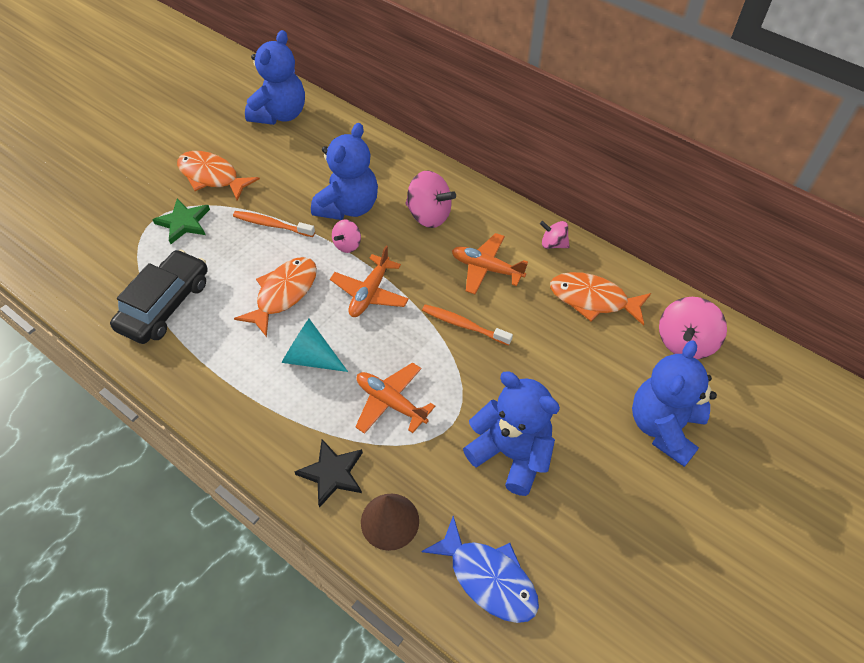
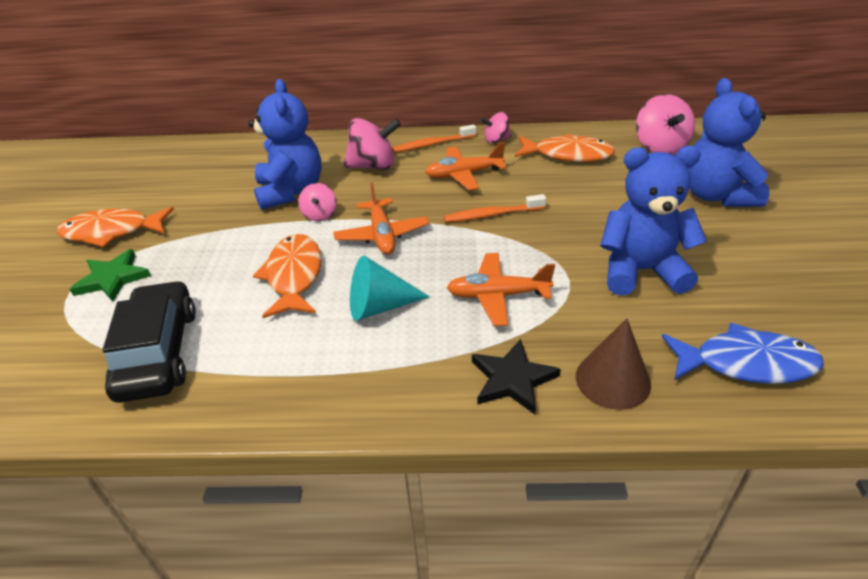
camera: 35 degrees left, 15 degrees down
orange toothbrush [233,211,315,237] -> orange toothbrush moved to [392,124,476,153]
blue teddy bear [245,30,305,125] -> none
orange fish [550,272,651,326] -> orange fish turned 150 degrees counterclockwise [515,133,615,162]

